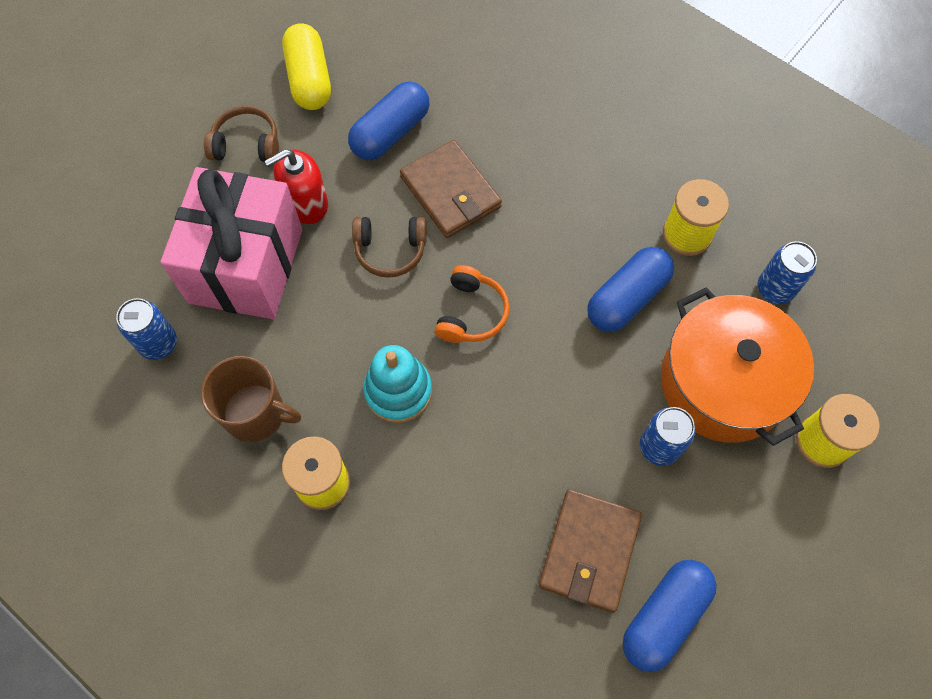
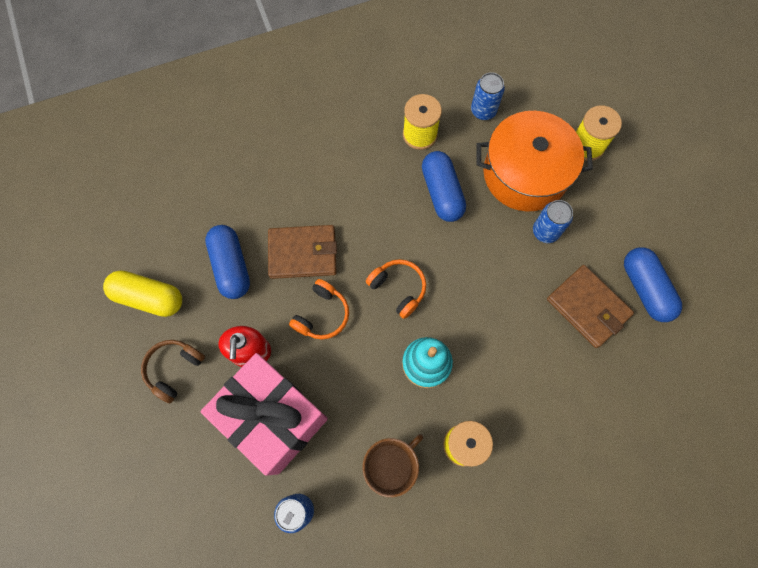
camera: 60 degrees left, 5 degrees up
brown headphones [352,217,427,278] -> orange headphones [289,279,349,339]

